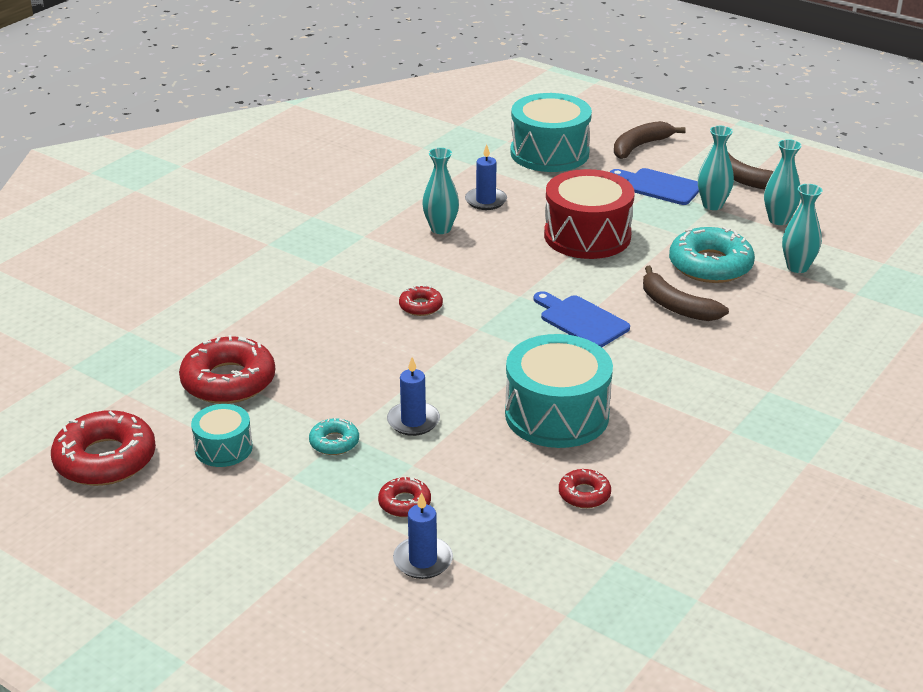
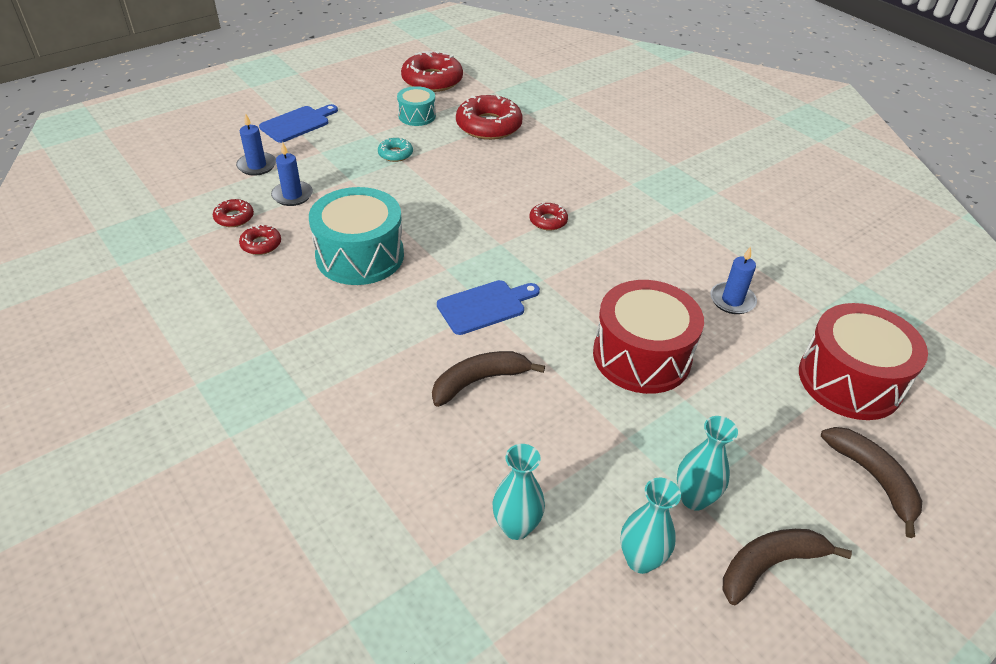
camera: 105 degrees right, 10 degrees up
red donut [378,477,431,517] -> red donut moved to [213,199,254,227]
blue candle [387,357,440,436] -> blue candle moved to [271,142,313,206]
turquoise vase [422,148,459,234] -> none
turquoise drum [510,93,592,172] -> red drum [799,303,928,420]
blue cutting board [610,168,699,205] -> blue cutting board moved to [259,104,338,143]
turquoise donut [669,227,755,283] -> none

